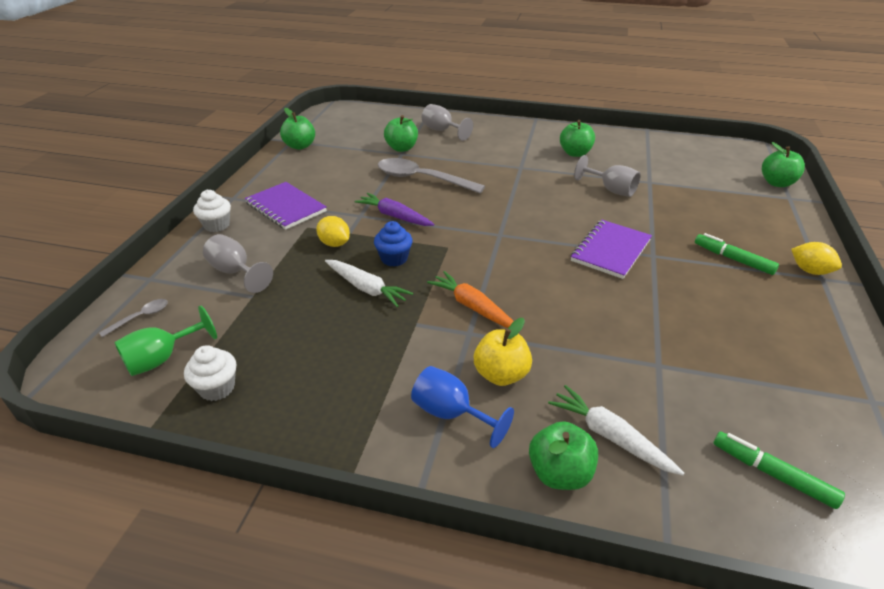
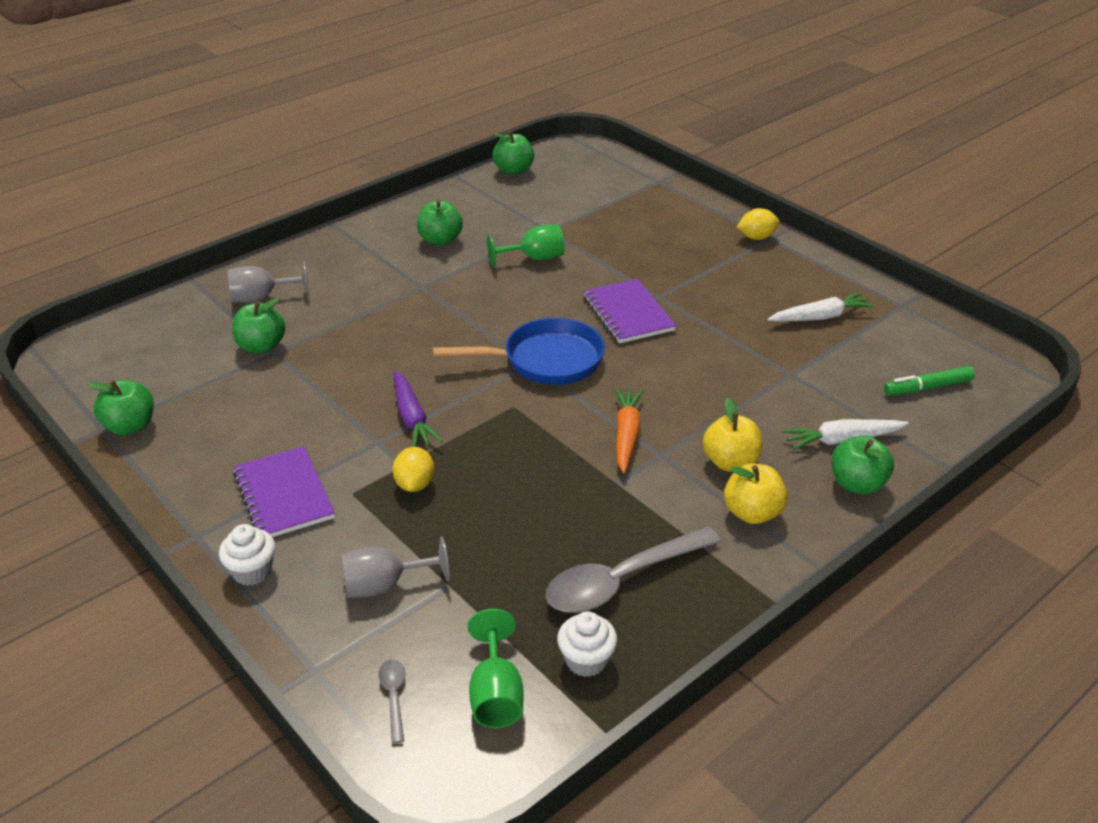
camera: 55 degrees left, 0 degrees up
purple notebook [245,182,327,230] -> purple notebook turned 75 degrees clockwise [233,446,335,537]
yellow lemon [316,216,350,247] -> yellow lemon turned 75 degrees counterclockwise [393,447,434,492]
white carrot [325,260,413,307] -> white carrot moved to [767,292,875,322]
purple carrot [355,193,434,226] -> purple carrot turned 90 degrees counterclockwise [394,370,443,447]
blue cupcake [374,221,413,267] -> none
grey spoon [378,158,485,193] -> grey spoon moved to [545,526,721,613]
blue goblet [411,366,514,448] -> yellow apple [724,464,788,524]
orange carrot [427,271,514,328] -> orange carrot turned 105 degrees clockwise [615,388,643,473]
grey goblet [574,155,641,197] -> green goblet [487,225,564,268]
green marker [695,233,779,275] -> none
green apple [762,142,805,187] -> green apple moved to [492,131,534,175]
none -> blue pan [433,318,605,385]

